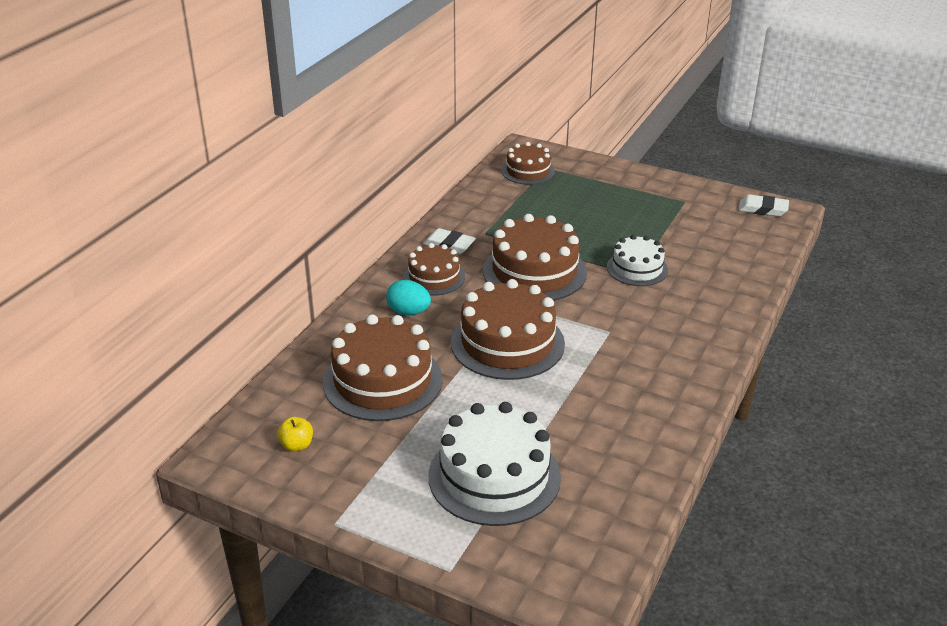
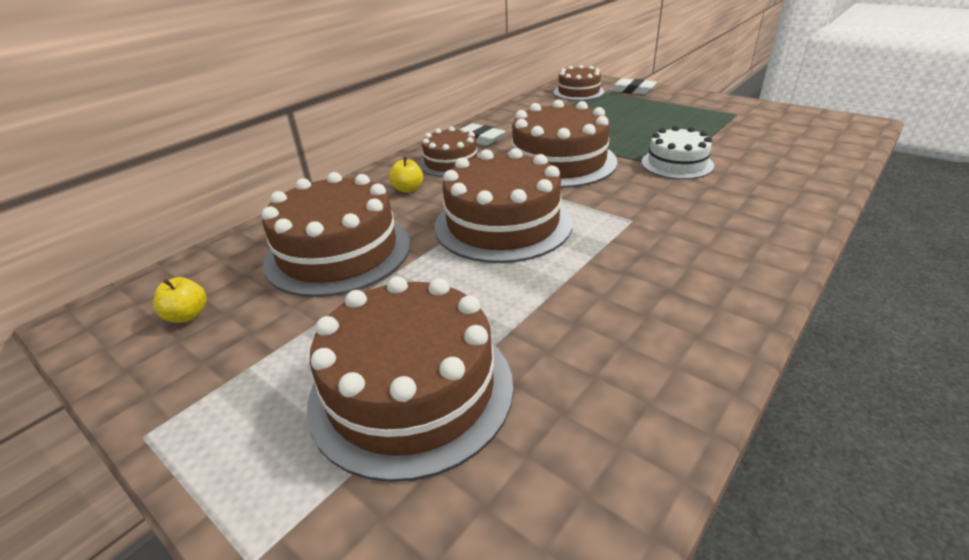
camera: 15 degrees right, 0 degrees up
turquoise egg [386,280,431,315] -> yellow apple [389,157,423,193]
white cake [428,402,561,526] -> brown cake [307,276,513,482]
white eraser [739,194,789,216] -> white eraser moved to [609,78,657,95]

